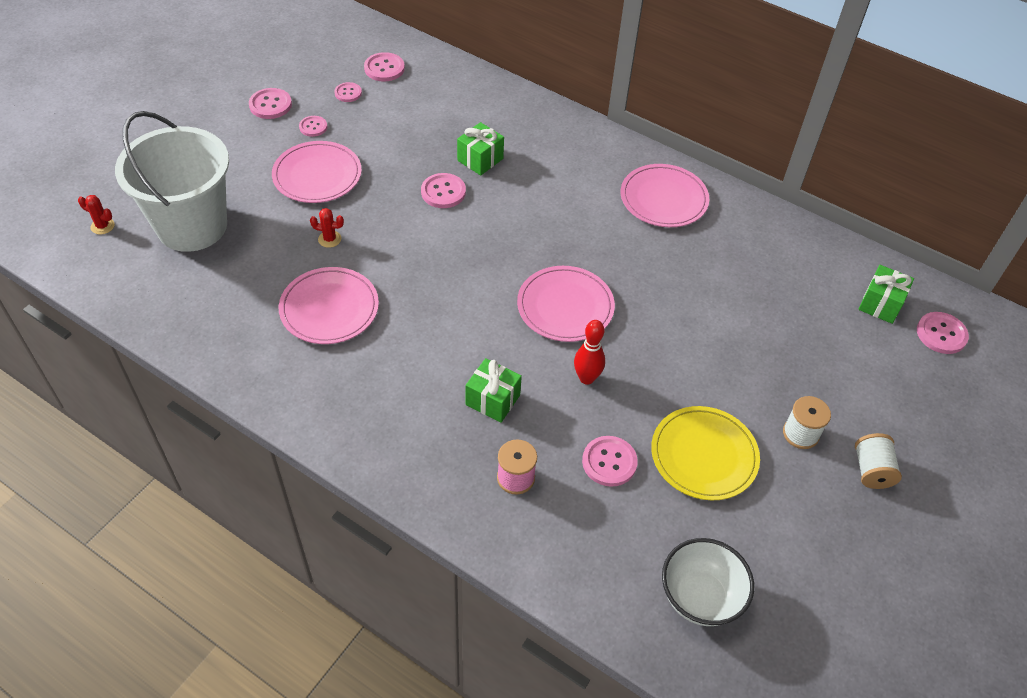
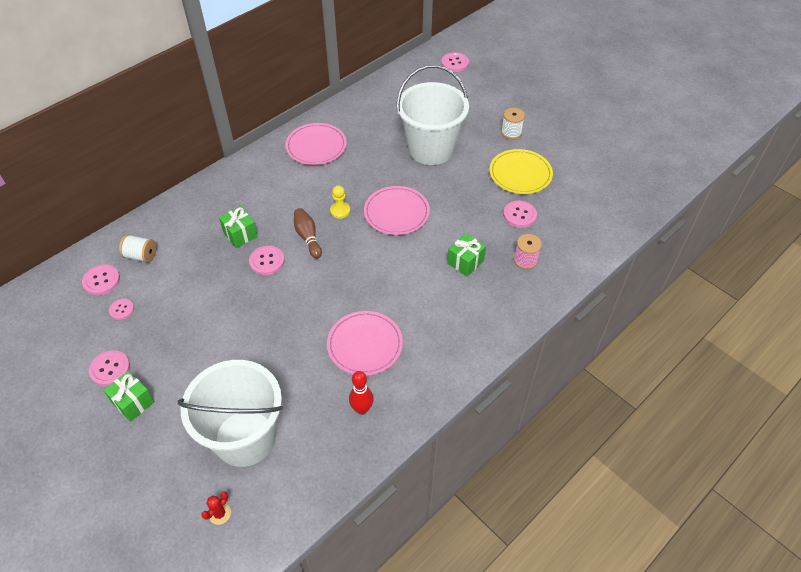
camera: 75 degrees left, 0 degrees up
pink plate [272,141,362,203] -> none
pink button [299,116,327,137] -> none
red cactus [310,208,344,248] -> none
red bowling pin [574,320,605,385] -> red bowling pin moved to [349,371,373,415]
white bowl [662,538,754,626] -> none
white spool [855,433,902,489] -> white spool moved to [119,234,156,263]
green gift [858,265,914,324] -> green gift moved to [103,371,155,422]
none -> brown bowling pin [294,208,322,259]
none -> yellow pawn [330,185,350,219]
none -> white bucket [397,65,469,165]

